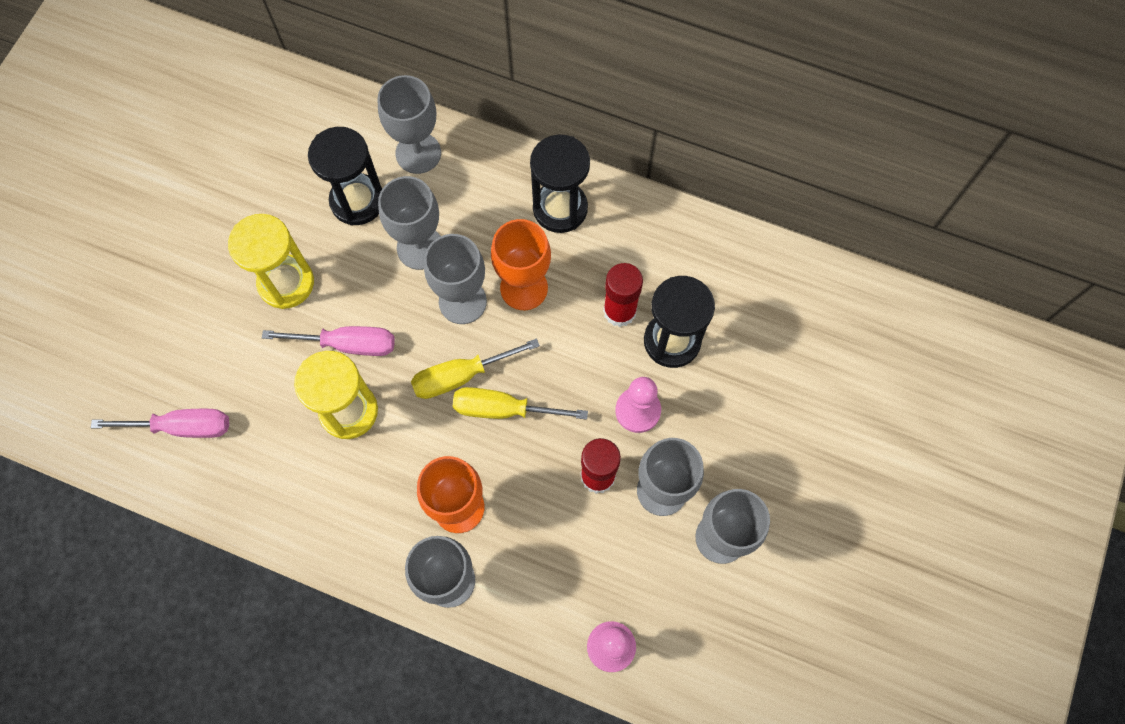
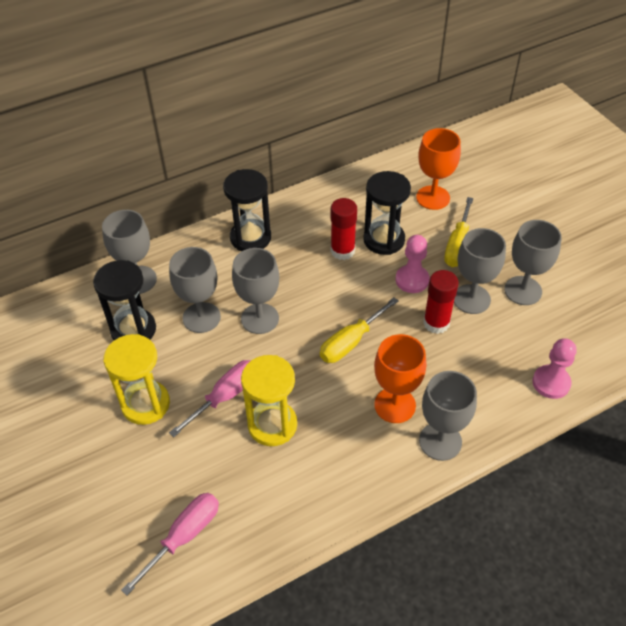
camera: 50 degrees left, 20 degrees down
yellow screwdriver [411,338,540,399] -> yellow screwdriver moved to [444,197,473,267]
orange goblet [491,219,551,310] -> orange goblet moved to [416,128,461,210]

